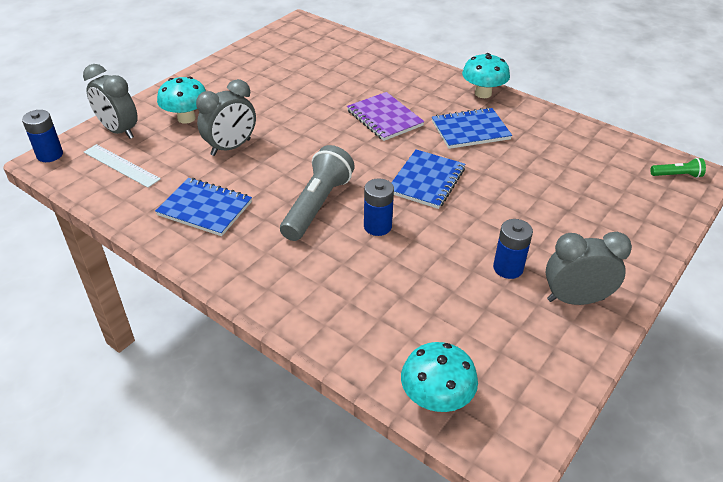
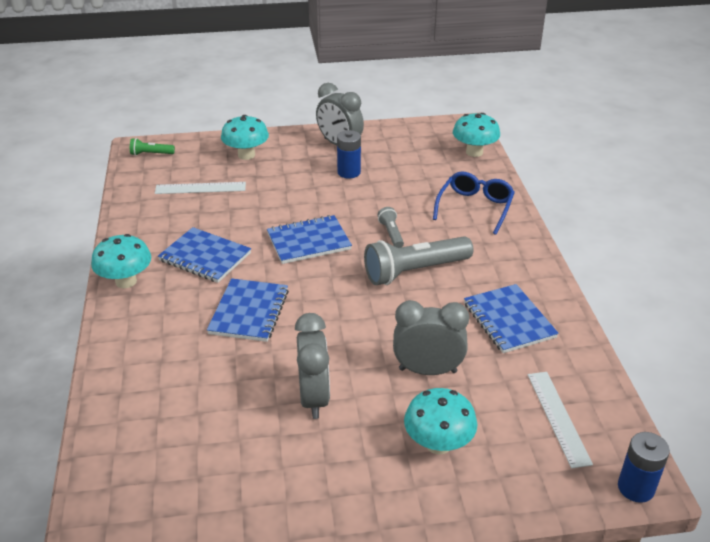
camera: 135 degrees left, 5 degrees down
grey clock [83,64,138,139] -> grey clock moved to [295,313,330,419]
purple notebook [347,92,425,141] -> blue notebook [207,278,289,342]
blue battery [364,178,394,236] -> grey flashlight [377,207,404,248]
green flashlight [650,158,706,178] -> green flashlight turned 45 degrees counterclockwise [130,138,175,156]
none -> white ruler [155,182,246,194]
none -> turquoise mushroom [221,115,269,160]
none -> blue glasses [433,172,515,235]

